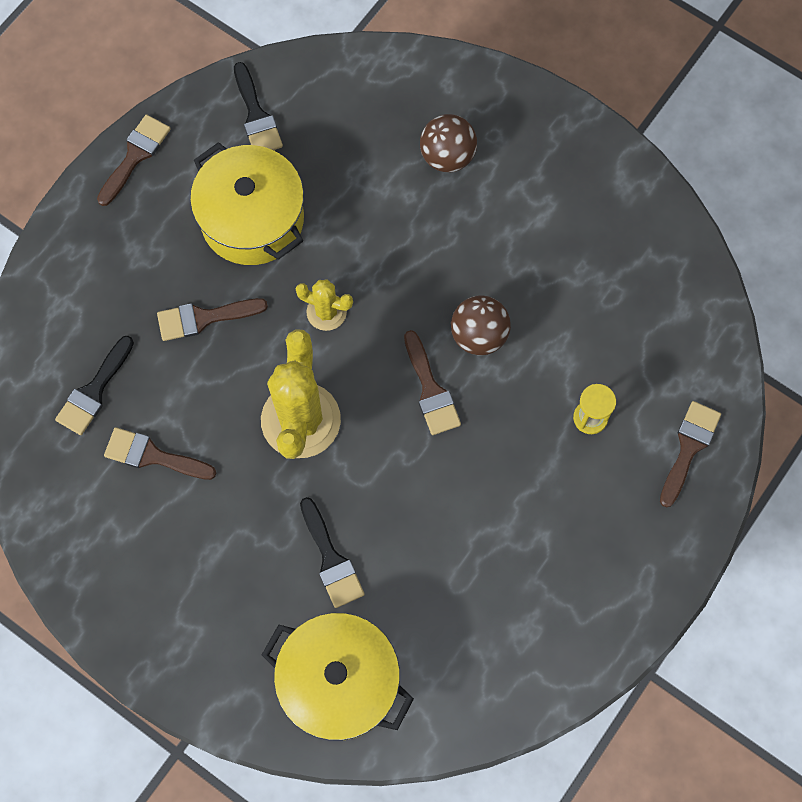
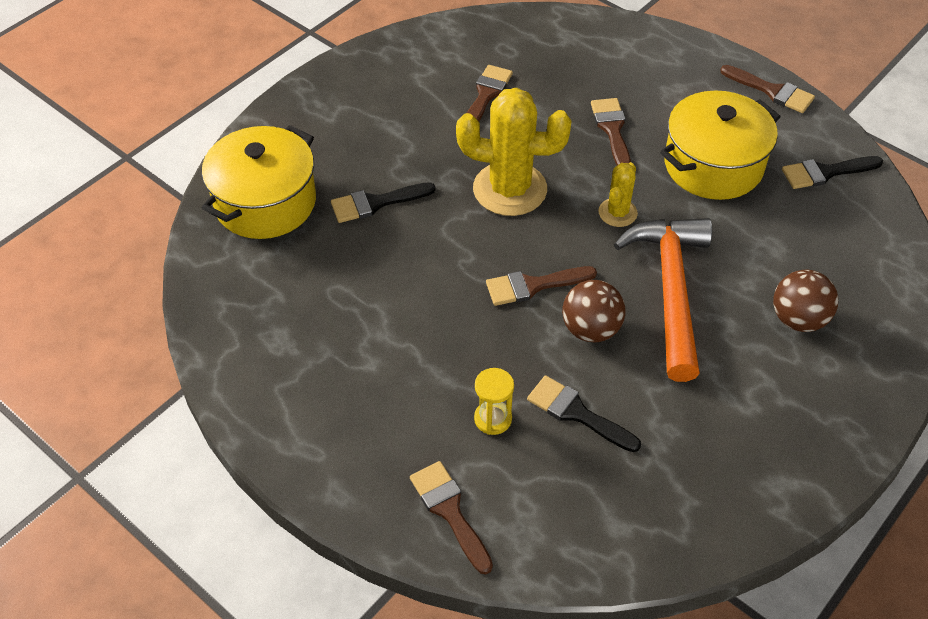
camera: 95 degrees right, 20 degrees down
black brush [55,336,134,435] -> black brush moved to [527,375,641,452]
brown brush [660,401,721,508] -> brown brush turned 150 degrees counterclockwise [410,461,493,574]
none -> orange hammer [614,218,712,382]

